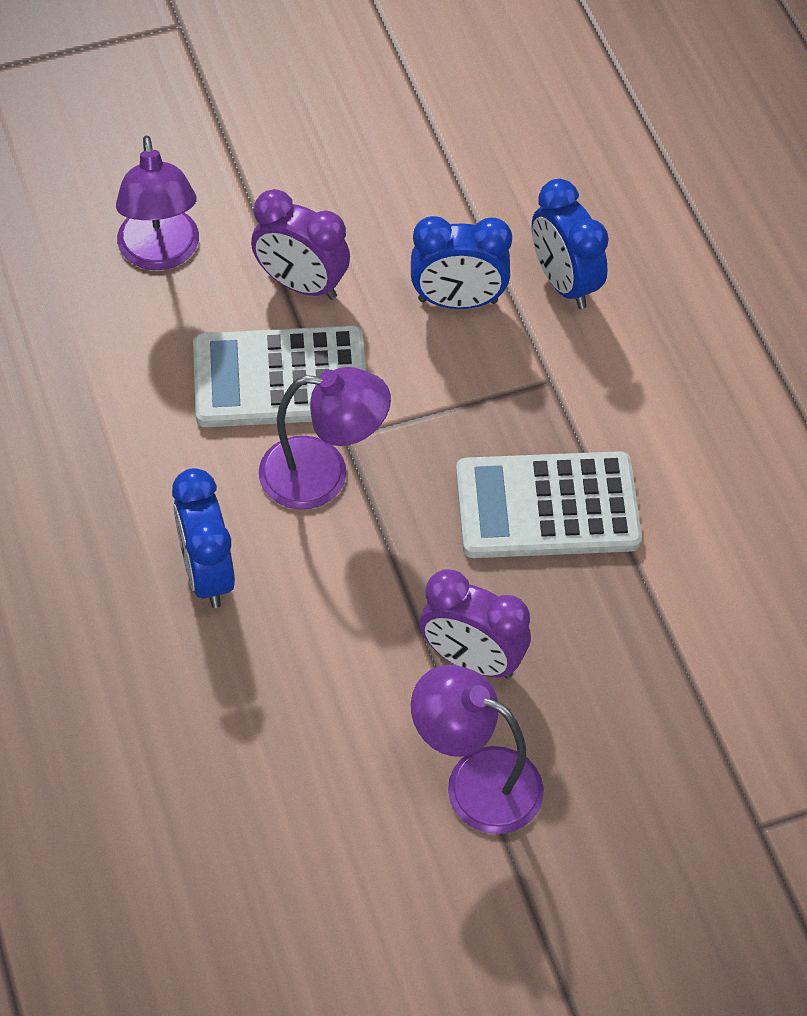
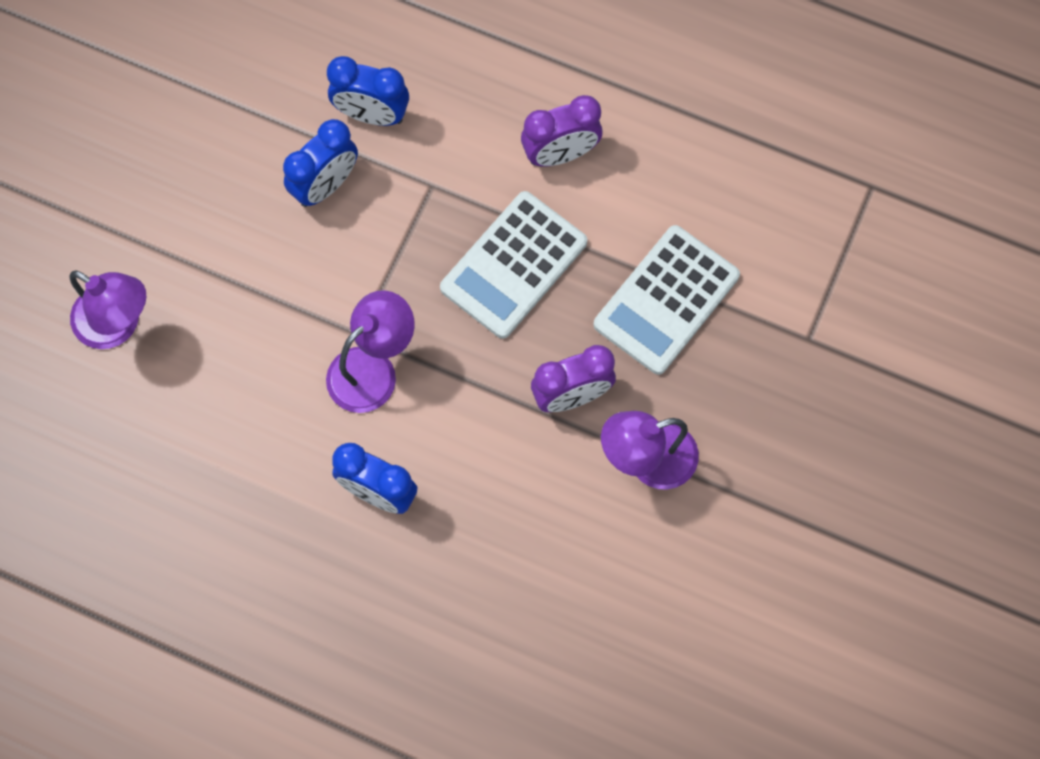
camera: 45 degrees left, 15 degrees up
white calculator [193,326,366,427] -> white calculator moved to [593,225,740,375]
purple clock [251,189,350,300] -> purple clock moved to [521,95,602,167]

